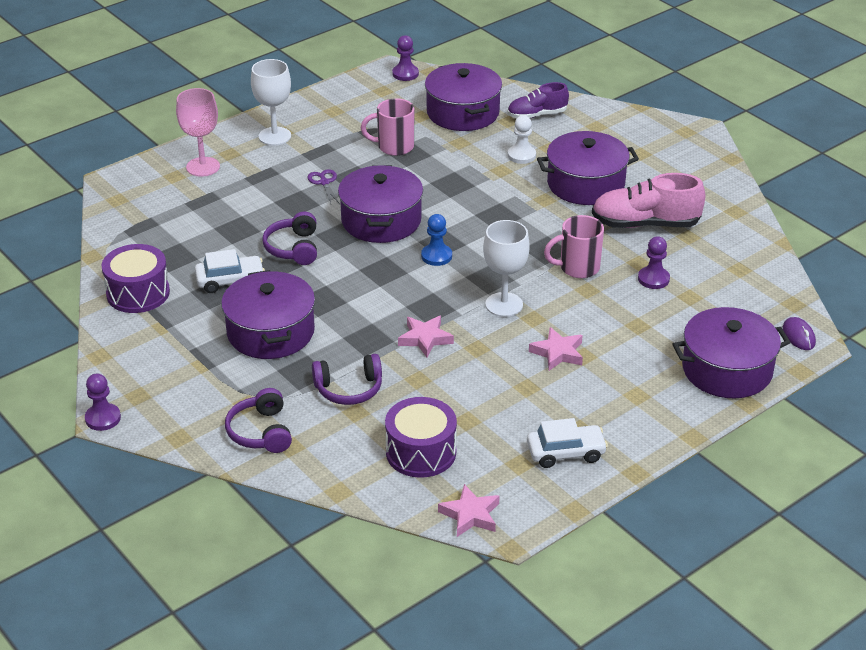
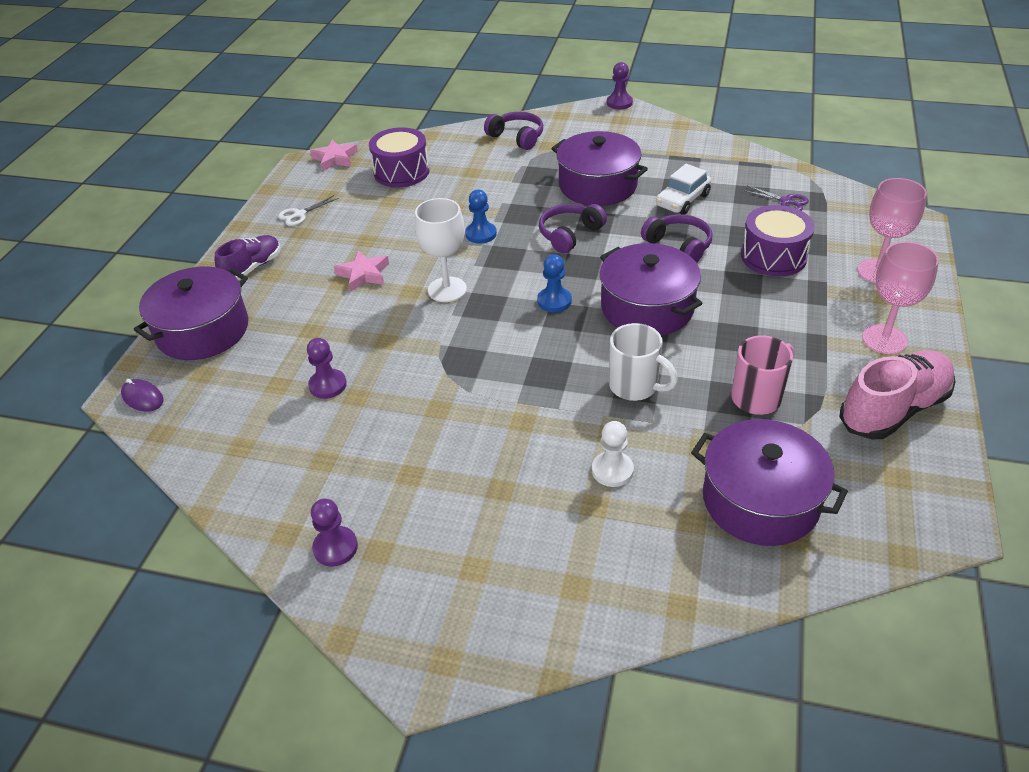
camera: 145 degrees right, 5 degrees up
purple drum [102,244,170,313] -> purple drum moved to [741,205,815,277]
white goblet [251,59,291,145] -> pink goblet [862,242,939,354]
purple scissors [308,169,339,204] -> purple scissors moved to [743,185,809,211]
purple headphones [312,354,382,405] -> purple headphones moved to [539,204,607,253]
purple pawn [392,35,419,81] -> purple pawn moved to [311,499,358,567]
pink star [398,316,454,357] -> blue pawn [465,190,497,244]
purple shoe [508,82,569,118] -> purple shoe moved to [215,235,280,280]
white car [527,418,608,468] -> white scissors [278,195,339,226]
purple pot [537,131,639,205] -> none
pink mug [544,215,604,278] -> none
pink shoe [592,173,706,228] -> pink shoe moved to [839,350,956,439]
none -> white mug [609,323,678,401]

